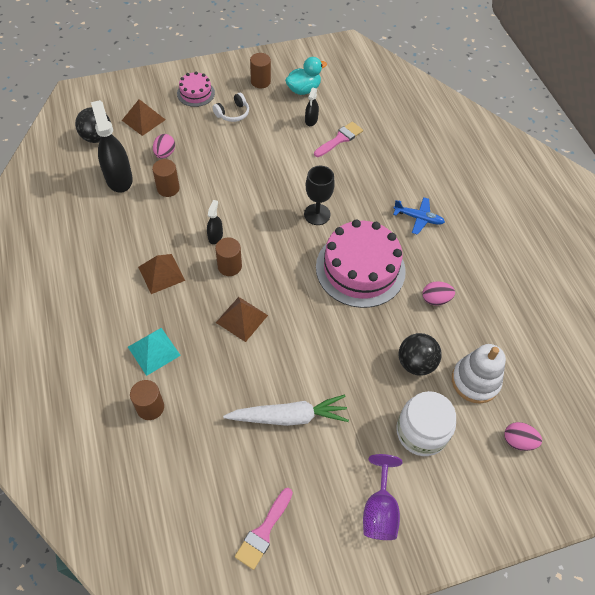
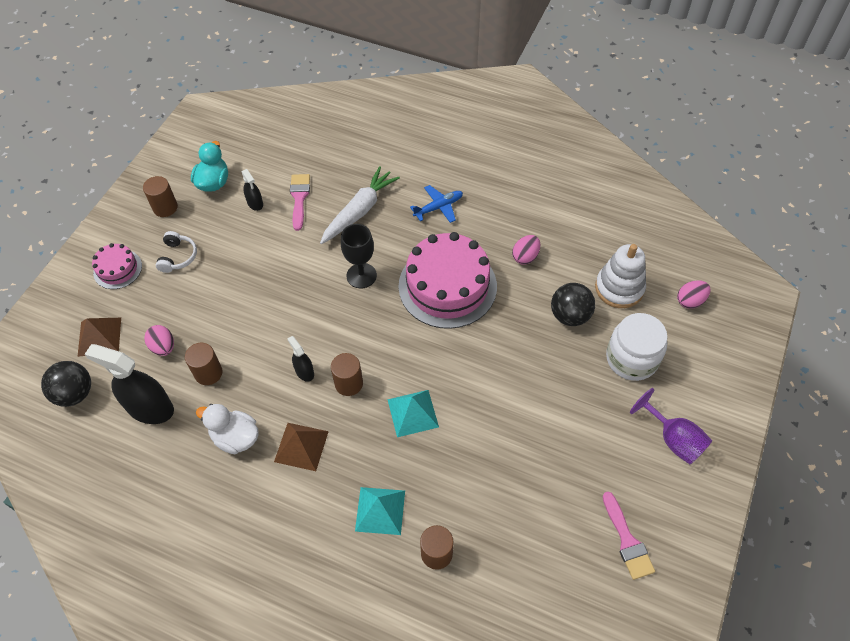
camera: 45 degrees left, 0 degrees up
brown pyramid [216,297,268,342] -> turquoise pyramid [387,390,439,437]
white carrot [223,395,349,426] -> white carrot moved to [320,166,400,244]
none -> white duck [196,404,259,454]

